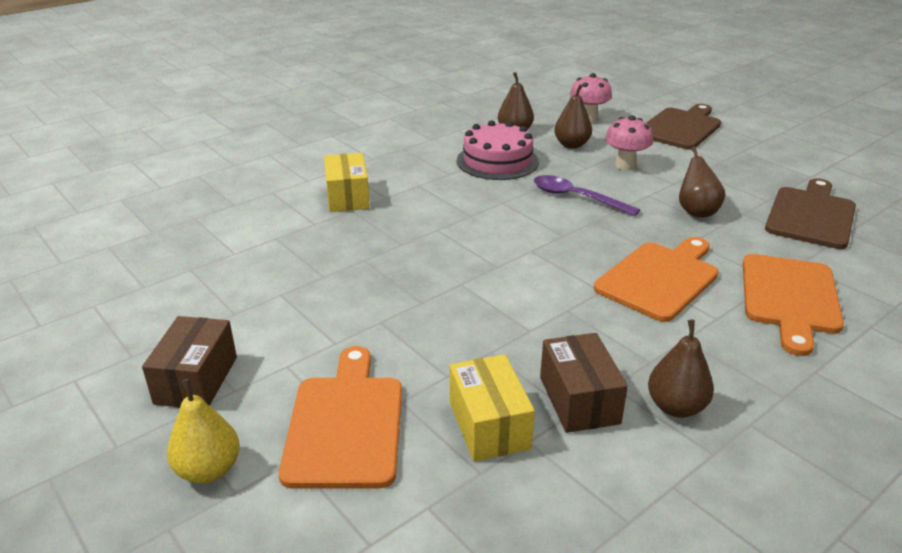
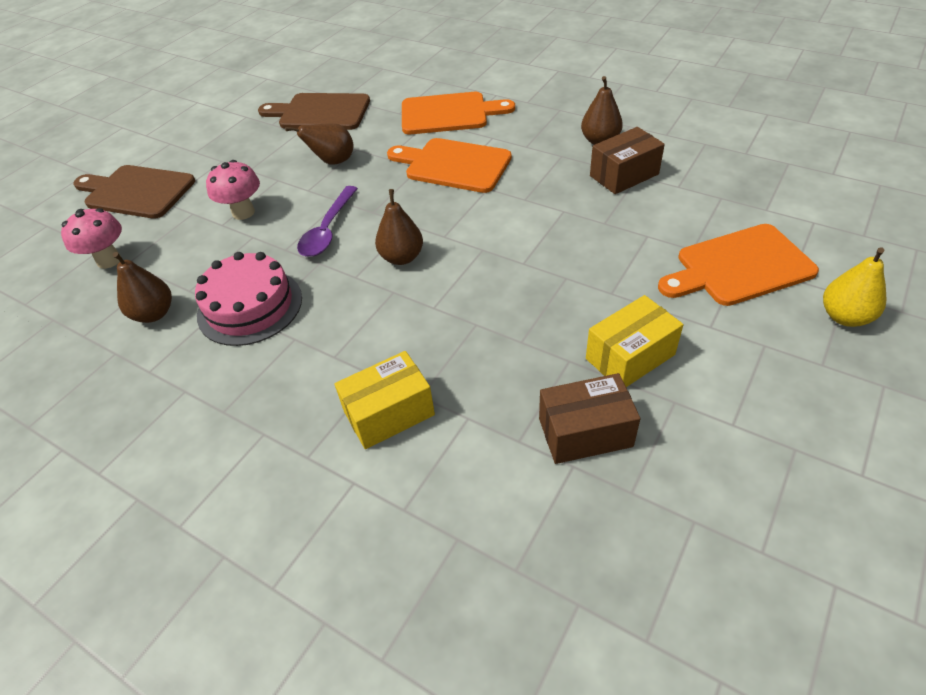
camera: 105 degrees left, 15 degrees up
brown box [142,316,237,408] -> brown box moved to [539,373,641,464]
yellow box [450,354,535,462] -> yellow box moved to [586,295,683,387]
brown pear [554,84,592,149] -> brown pear moved to [375,189,423,265]

